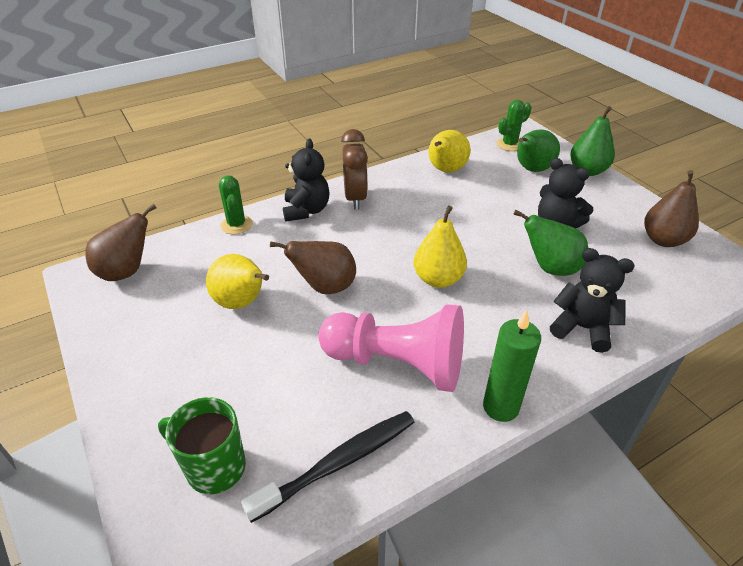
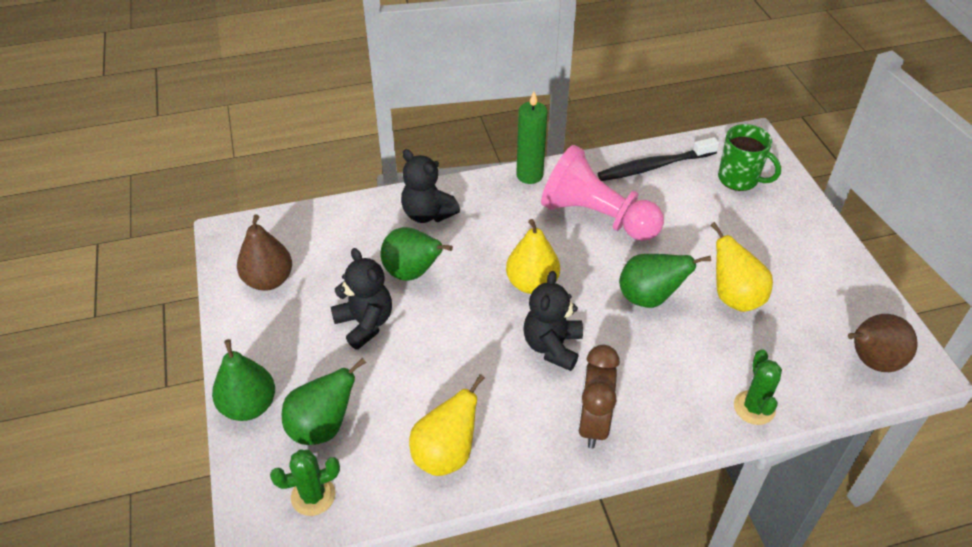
camera: 165 degrees left, 5 degrees up
brown pear [270,241,356,294] -> green pear [619,254,711,308]
black teddy bear [283,139,330,222] -> black teddy bear moved to [523,271,583,371]

